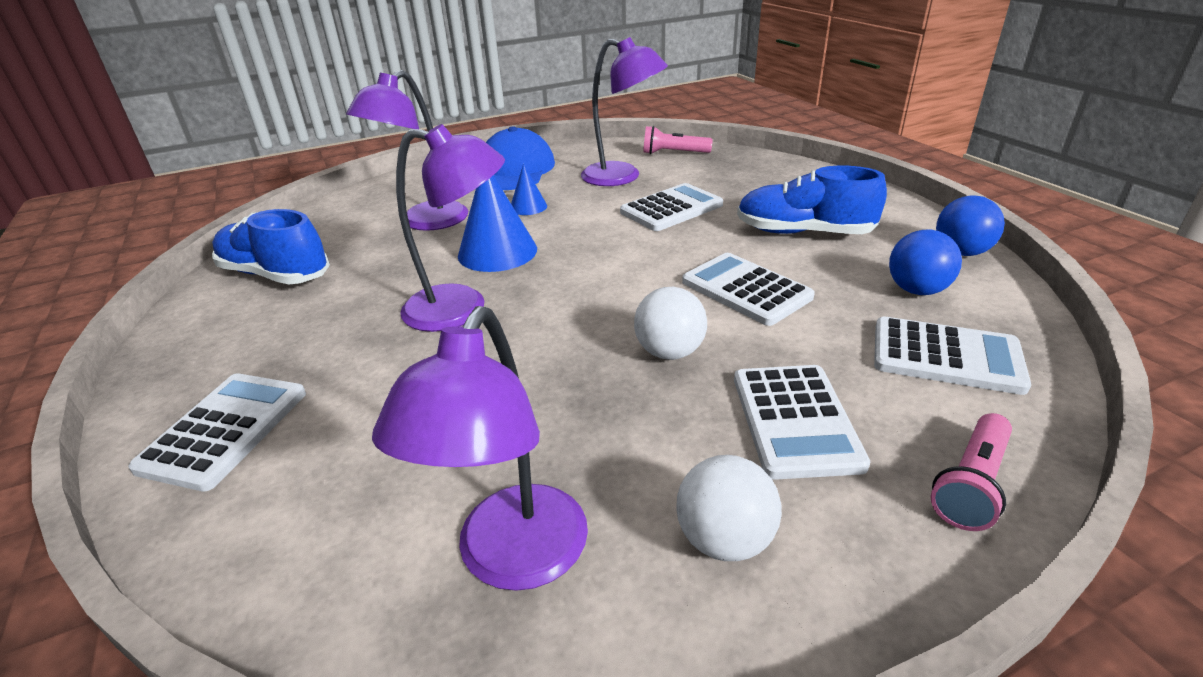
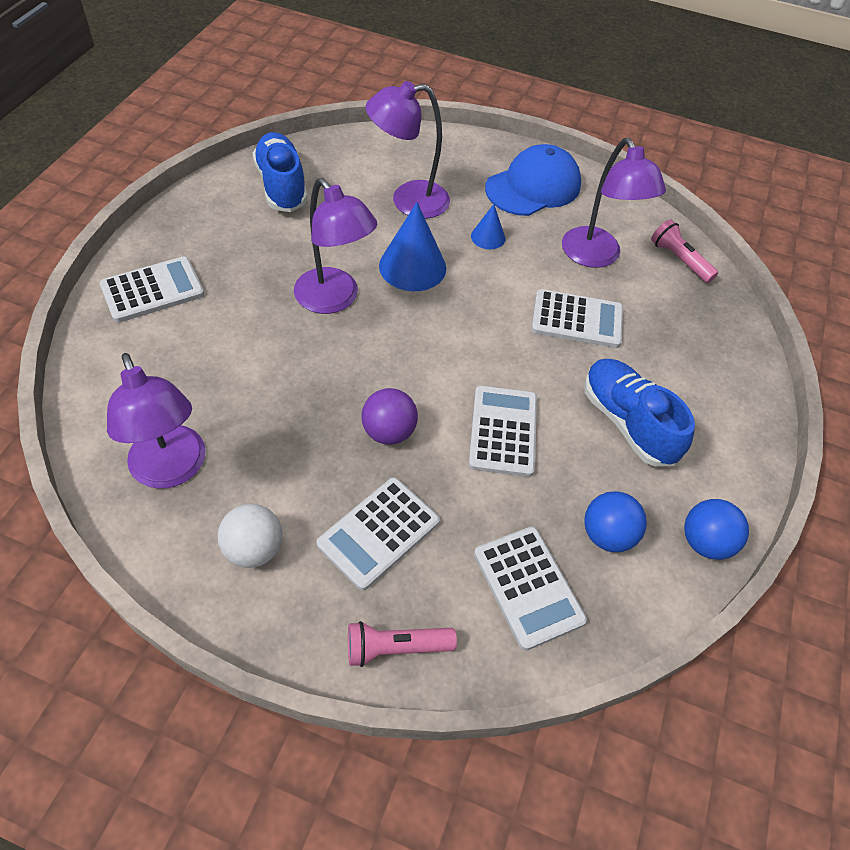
camera: 40 degrees right, 20 degrees up
purple lamp [372,306,588,591] -> purple lamp turned 90 degrees counterclockwise [107,353,206,489]
white ball [634,287,707,360] -> purple ball [362,388,418,445]

